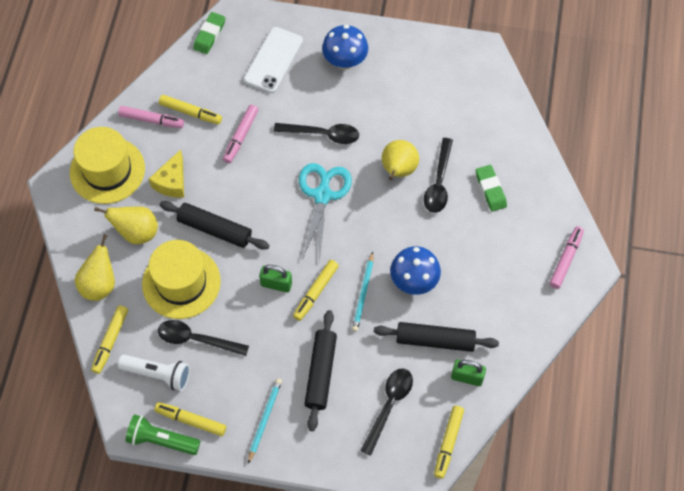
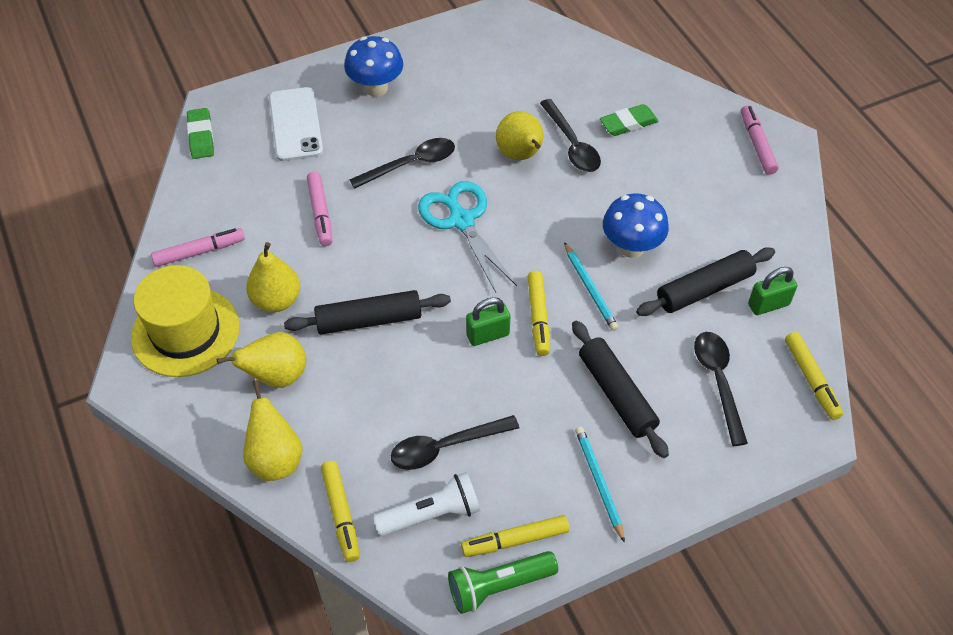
camera: 35 degrees left, 10 degrees down
yellow hat [142,240,221,319] -> none
yellow cheese [149,150,184,198] -> yellow pear [246,242,300,312]
yellow marker [159,95,222,124] -> none
green eraser [476,165,507,212] -> green eraser turned 60 degrees counterclockwise [600,104,659,136]

